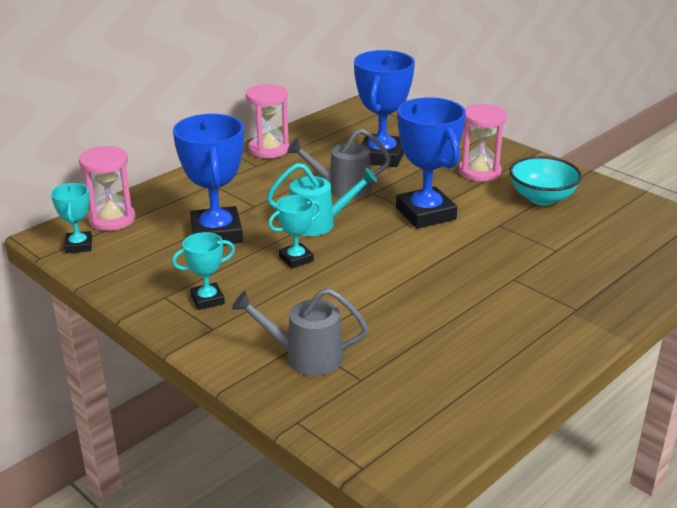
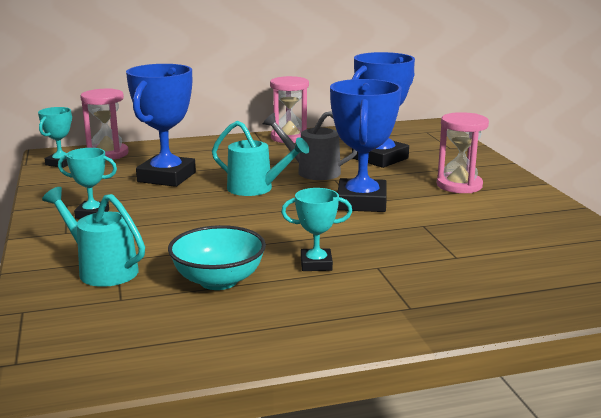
camera: 30 degrees right, 10 degrees down
grey watering can [232,288,368,376] -> turquoise watering can [42,187,145,287]
turquoise trophy [268,195,321,268] -> turquoise trophy moved to [281,188,352,271]
turquoise bowl [509,156,582,205] -> turquoise bowl moved to [168,225,266,290]

